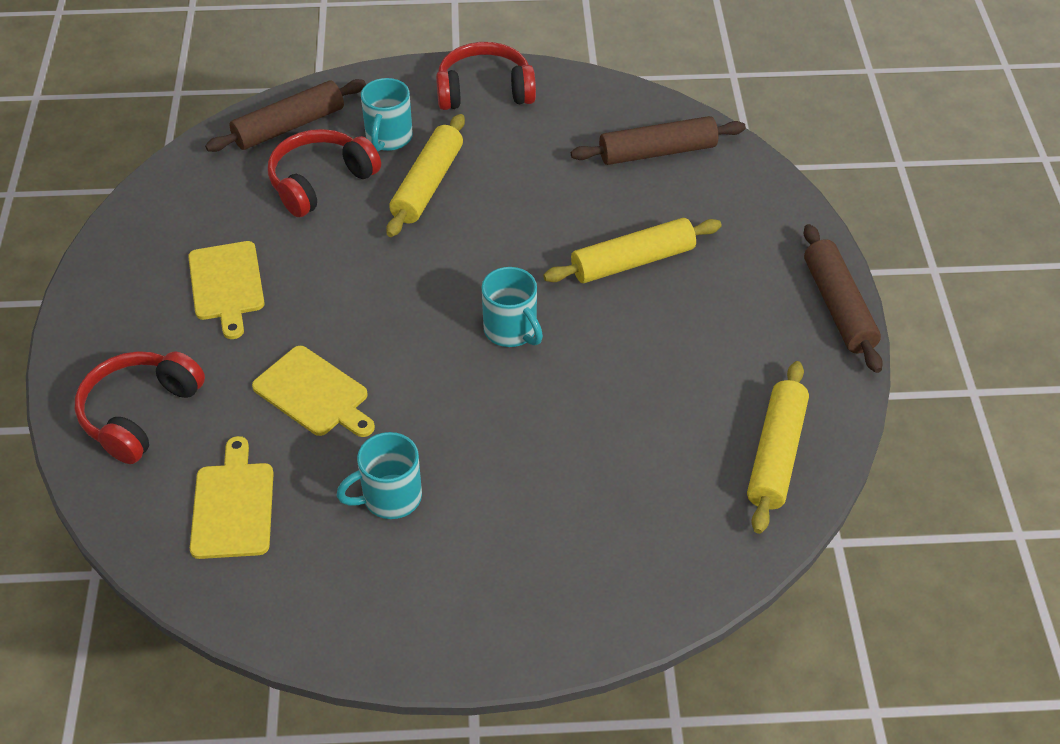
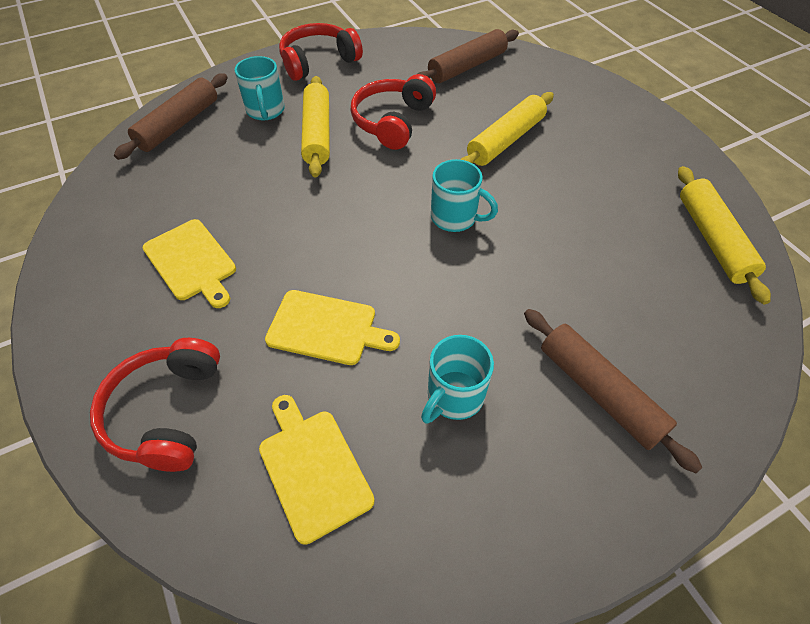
camera: 25 degrees left, 5 degrees up
red headphones [268,129,381,217] -> red headphones moved to [350,74,436,150]
brown rolling pin [804,224,883,373] -> brown rolling pin moved to [524,309,702,473]

